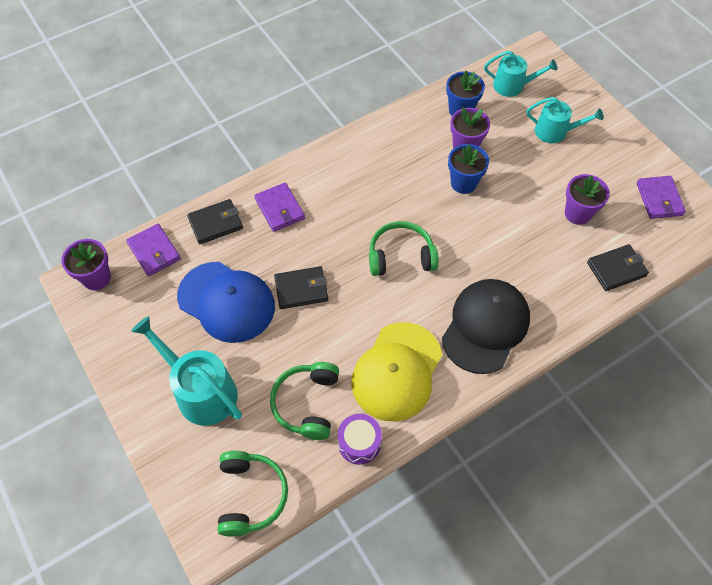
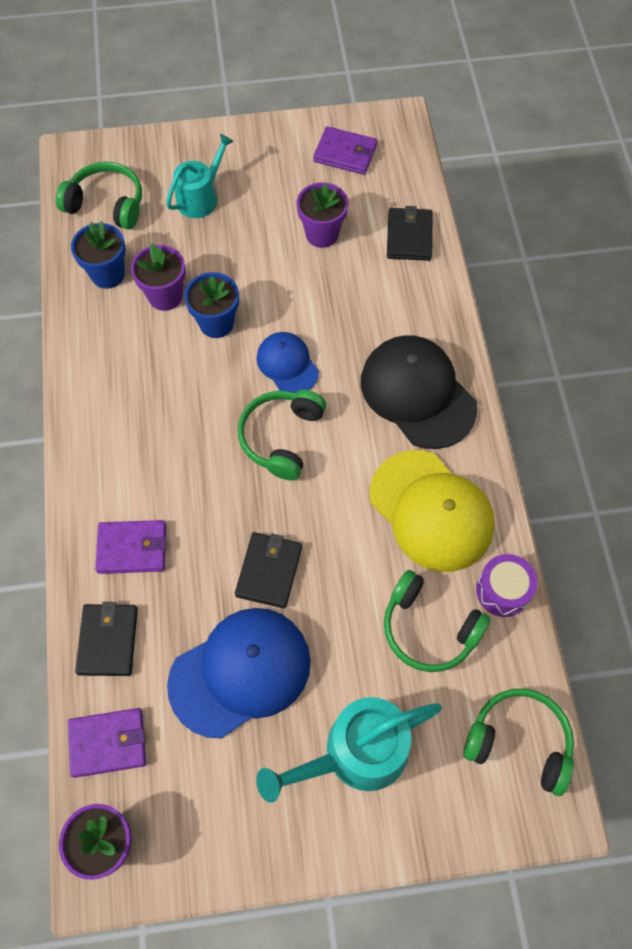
camera: 65 degrees left, 5 degrees up
turquoise watering can [484,51,557,97] -> green headphones [56,162,142,230]
none -> blue cap [257,332,319,393]

